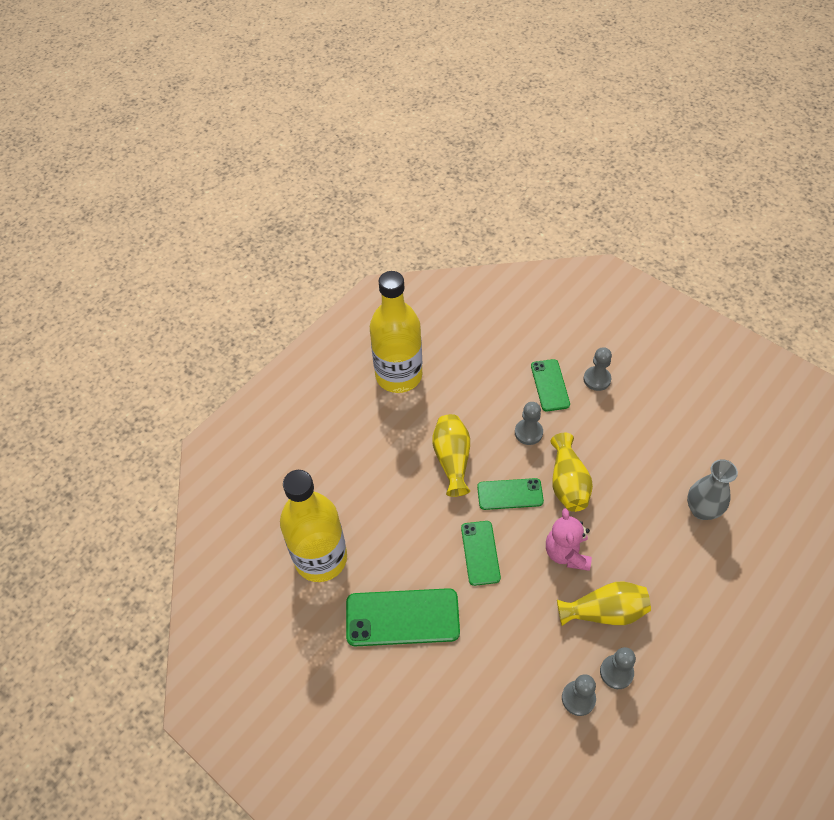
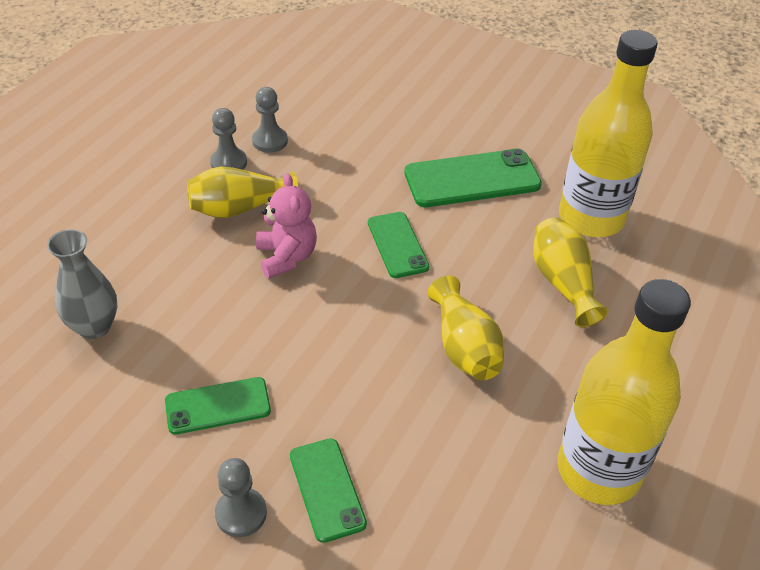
camera: 165 degrees right, 10 degrees down
green phone [477,478,544,510] -> green phone moved to [165,377,271,435]
grey pawn [515,402,543,445] -> none
yellow vase [550,433,593,512] -> yellow vase moved to [534,217,608,327]

